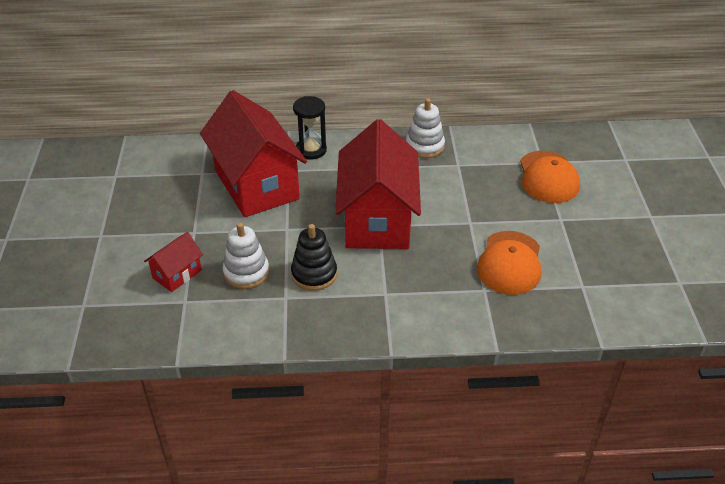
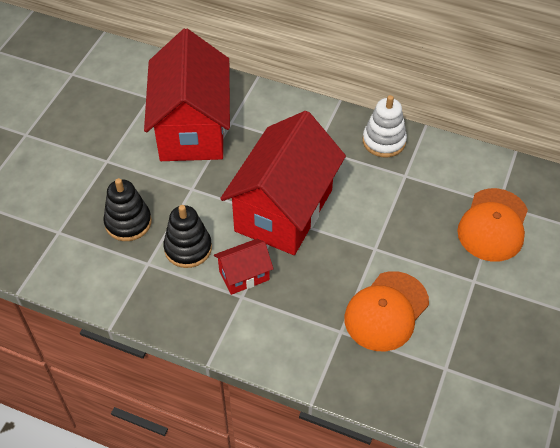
camera: 25 degrees right, 10 degrees up
red house [144,232,203,292] -> red house moved to [214,239,273,295]
white stacking toy [223,222,269,289] -> black stacking toy [103,178,152,241]
black hourglass [293,96,327,160] -> none

